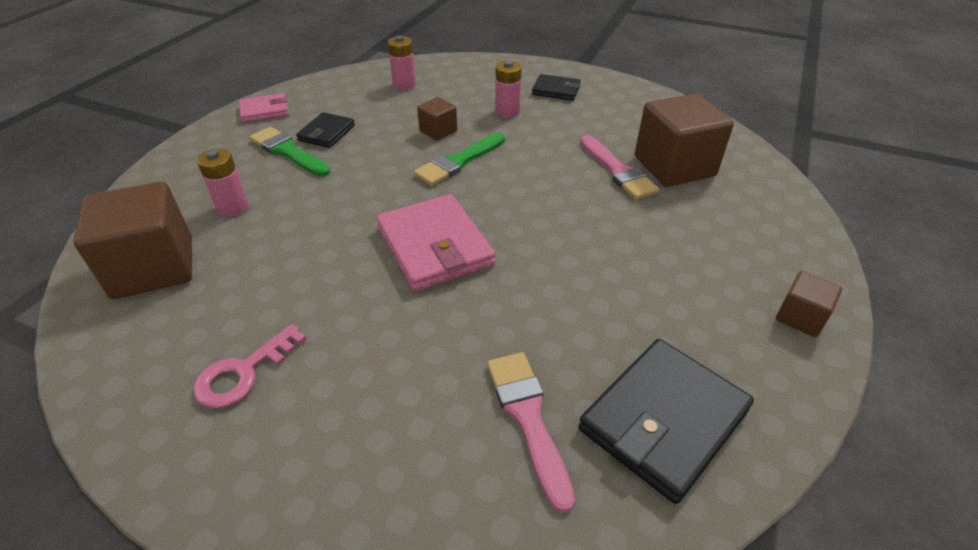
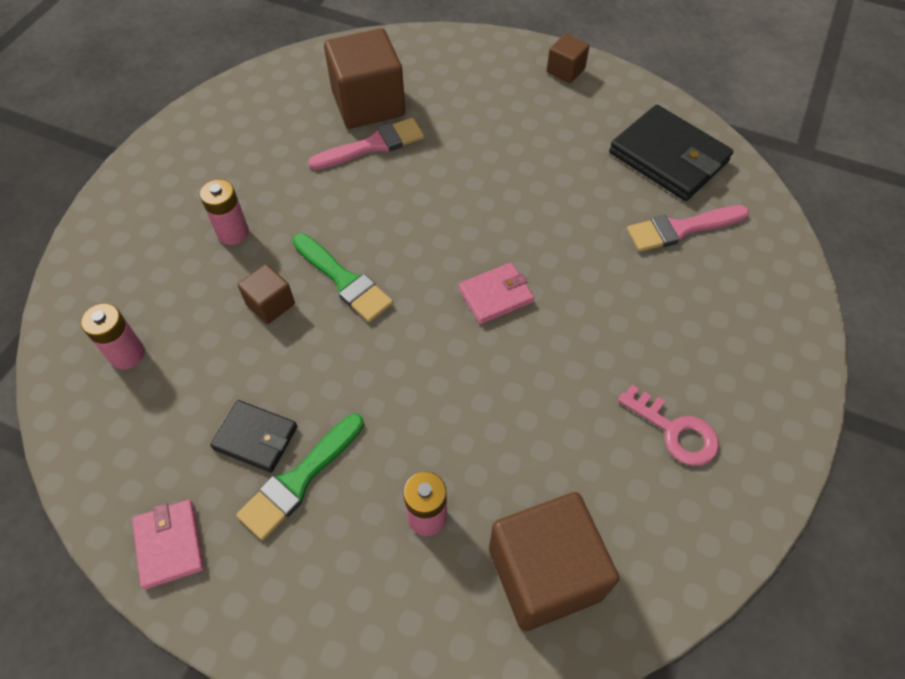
camera: 90 degrees left, 15 degrees up
pink wallet [376,194,495,292] -> pink wallet [459,263,534,324], size x0.56
black wallet [532,74,581,101] -> none

